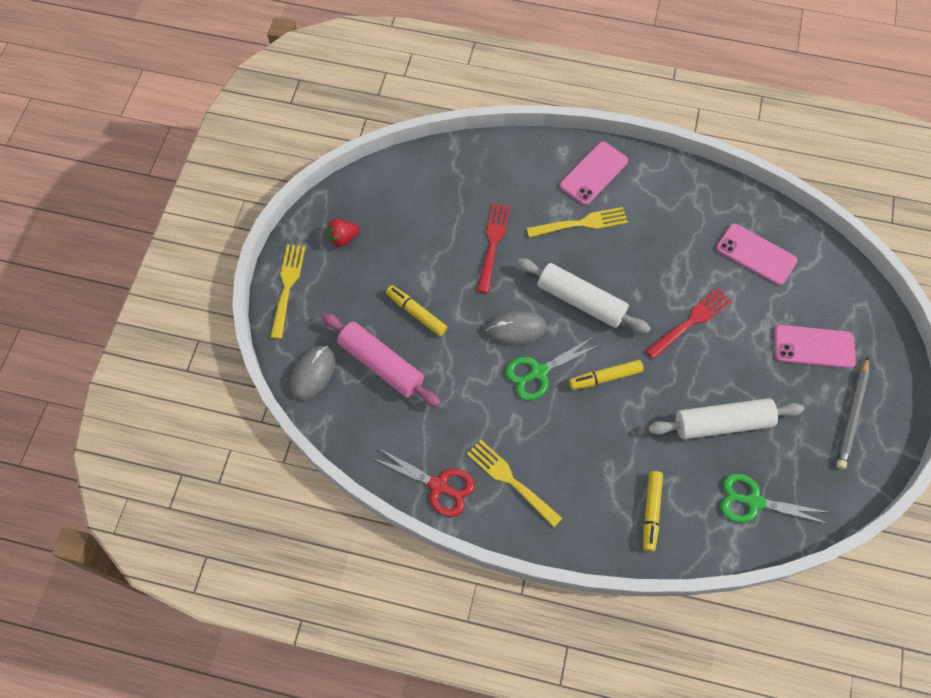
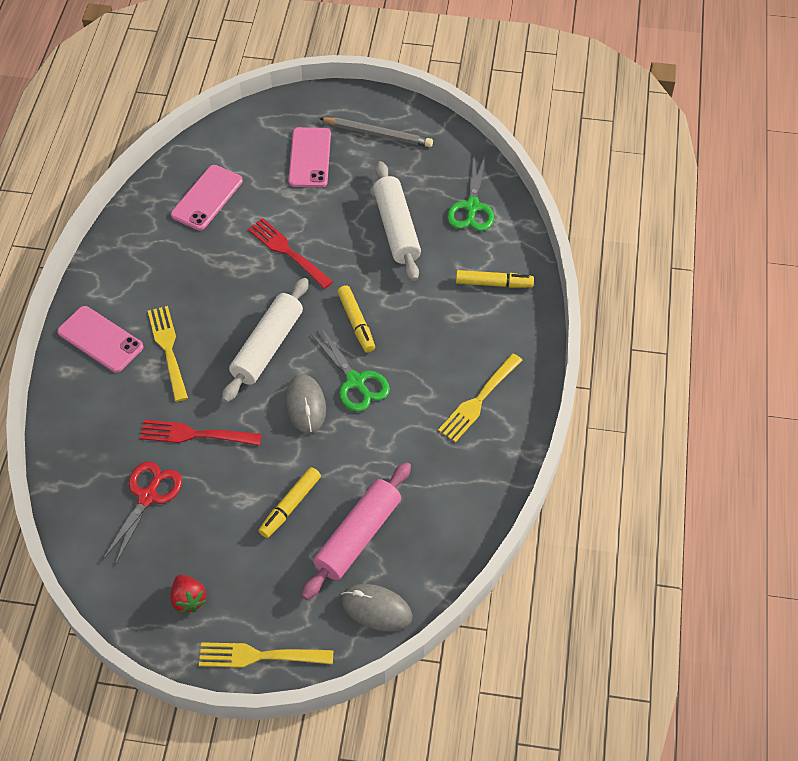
camera: 95 degrees left, 10 degrees down
red scissors [372,448,475,517] -> red scissors moved to [103,462,182,565]

